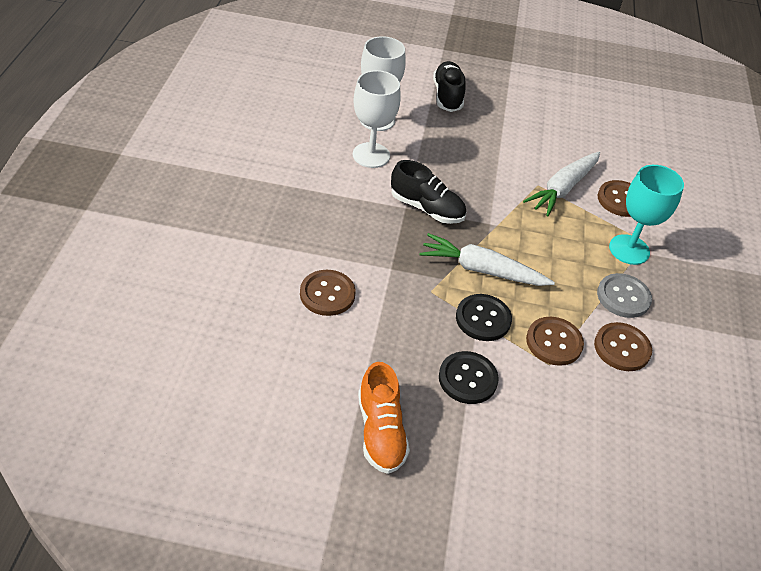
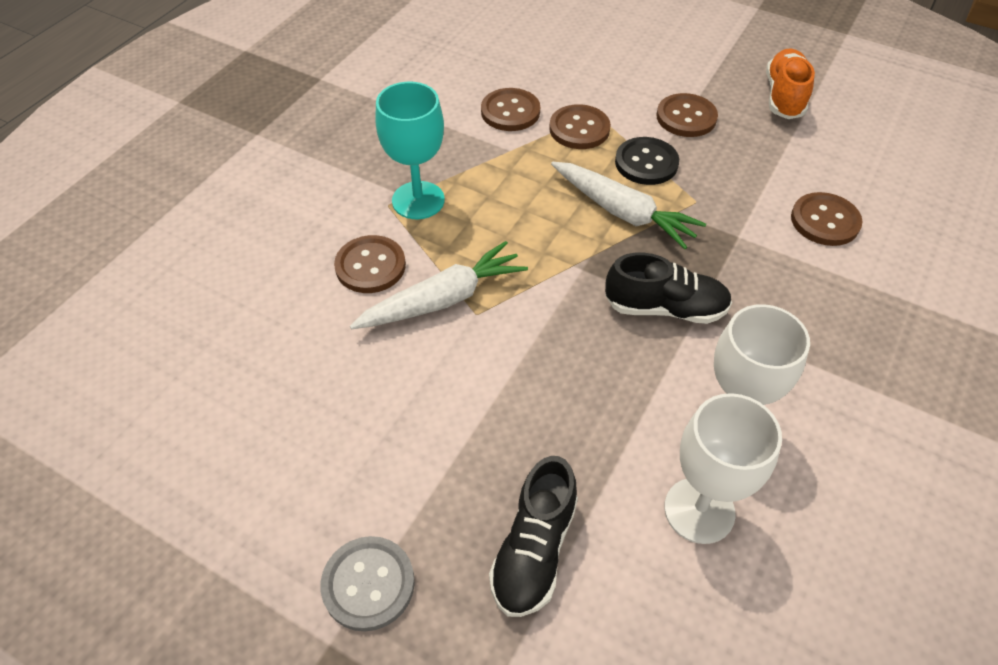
camera: 155 degrees left, 5 degrees up
black shoe [391,160,466,224] -> black shoe turned 135 degrees clockwise [605,253,732,324]
black button [439,351,499,404] -> brown button [656,93,718,137]
grey button [597,273,652,318] -> grey button moved to [320,536,415,632]

